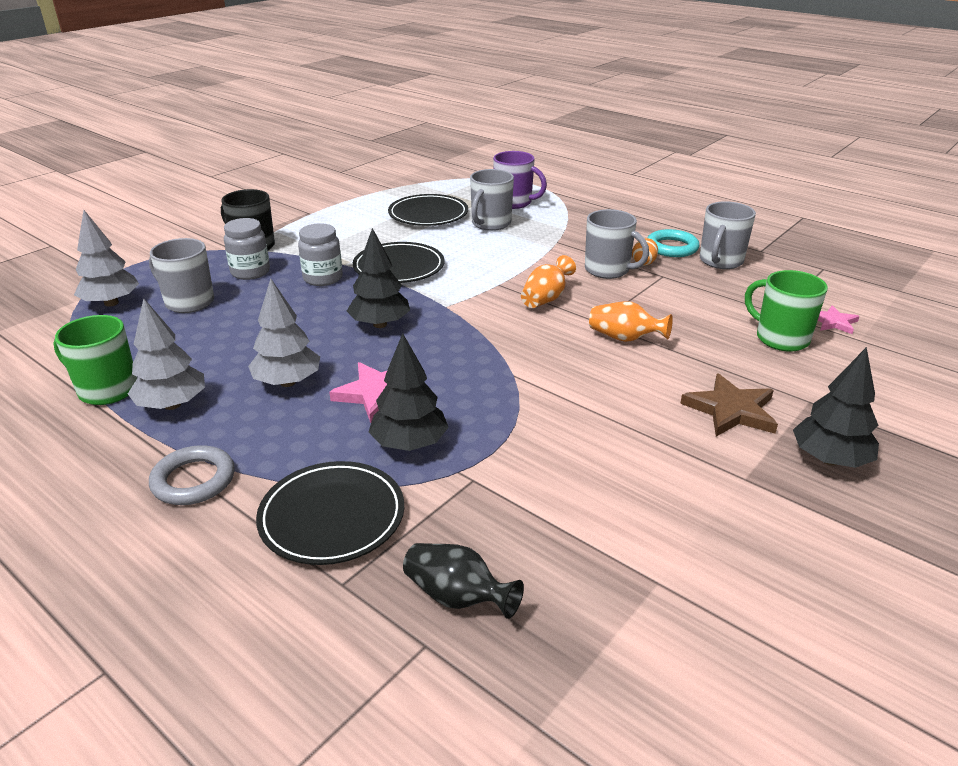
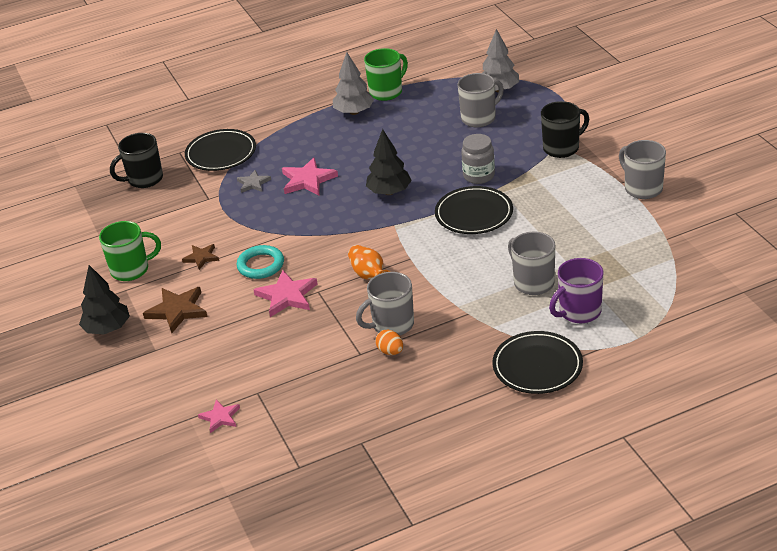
camera: 120 degrees right, 5 degrees up
grey ring [149,445,235,505] -> none
grey jar [224,218,270,280] -> none
grey tree [248,278,320,387] -> none
black tree [369,333,449,451] -> grey star [237,170,271,193]
black plate [388,194,468,226] -> black plate moved to [492,331,583,394]
black vase [403,543,524,619] -> black mug [110,133,163,188]
orange vase [589,302,673,342] -> pink star [253,270,317,317]
turquoise ring [648,229,699,257] -> turquoise ring moved to [237,245,284,279]
grey mug [700,201,756,269] -> grey mug moved to [619,140,666,199]
green mug [745,270,828,352] -> green mug moved to [99,221,161,281]
none -> brown star [182,244,219,270]

